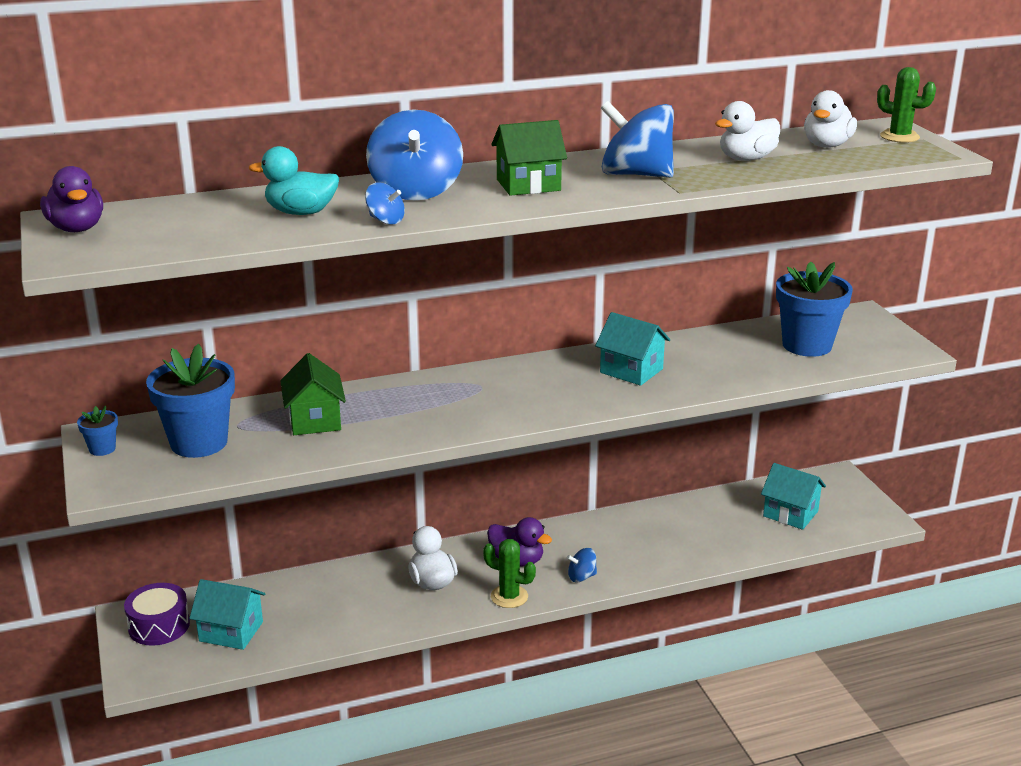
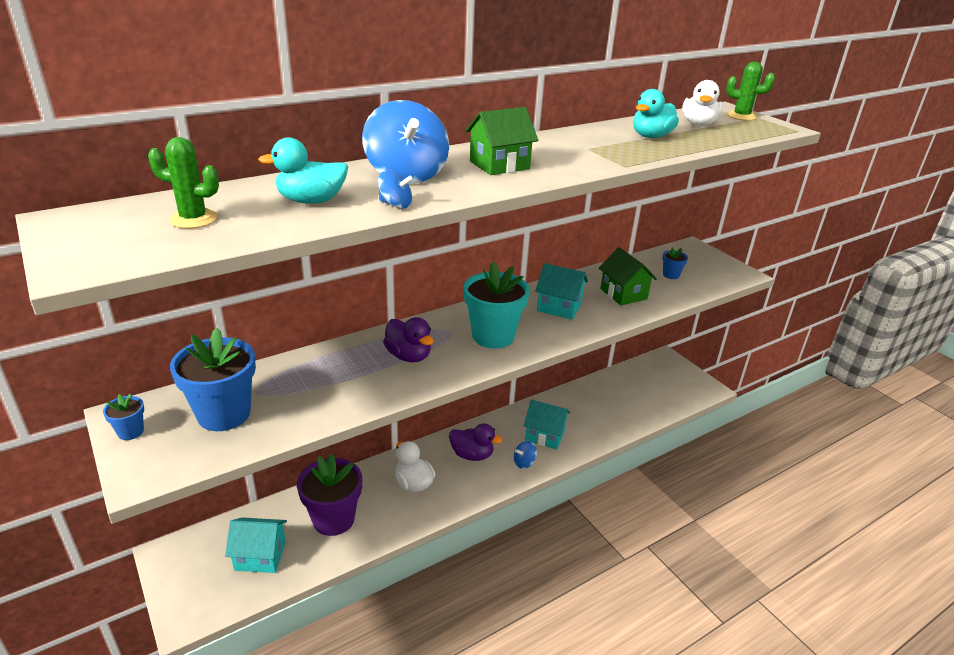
camera: 15 degrees left, 5 degrees up
purple duck [40,166,103,232] -> purple duck moved to [383,317,433,362]
purple drum [124,583,190,646] -> none
green house [280,353,346,435] -> green house moved to [599,247,657,305]
green cactus [483,539,536,608] -> green cactus moved to [148,137,219,229]
blue spinning top [601,101,674,178] -> none
white duck [715,101,780,161] -> turquoise duck [633,89,679,138]
turquoise house [761,463,826,530] -> turquoise house moved to [524,400,570,449]
blue flower pot [776,262,853,357] -> blue flower pot [662,248,688,279], size x0.45
none -> purple flower pot [297,454,362,536]
none -> turquoise flower pot [464,261,530,348]

